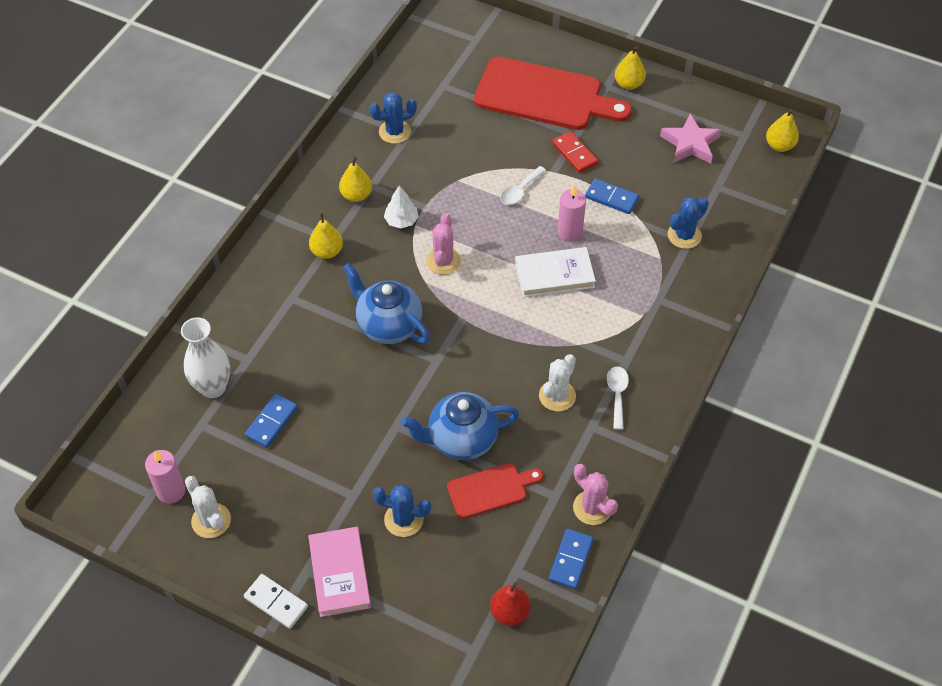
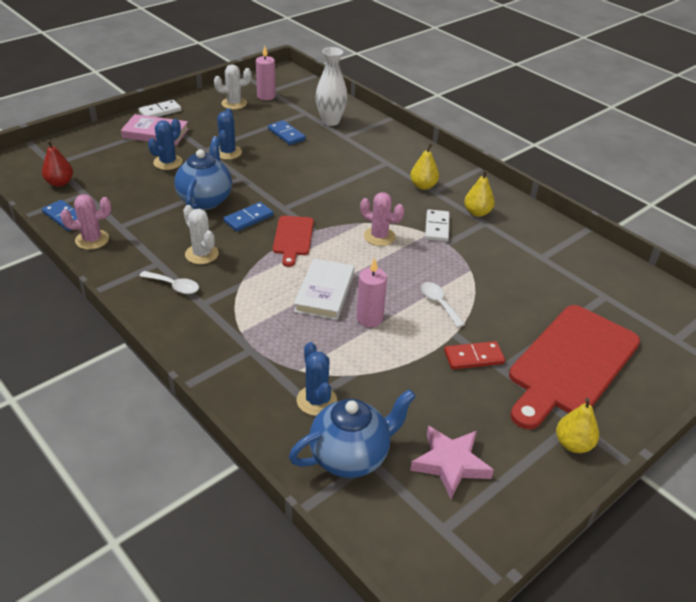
camera: 110 degrees right, 15 degrees down
blue teapot [343,263,430,344] -> blue teapot moved to [289,389,416,478]
blue cactus [369,92,417,144] -> blue cactus moved to [217,108,242,160]
white tree [384,185,419,228] -> white domino [425,209,449,242]
red cutting board [447,463,543,519] -> red cutting board moved to [273,216,314,267]
blue domino [585,178,639,214] -> blue domino moved to [224,202,273,232]
yellow pear [766,109,799,152] -> none

